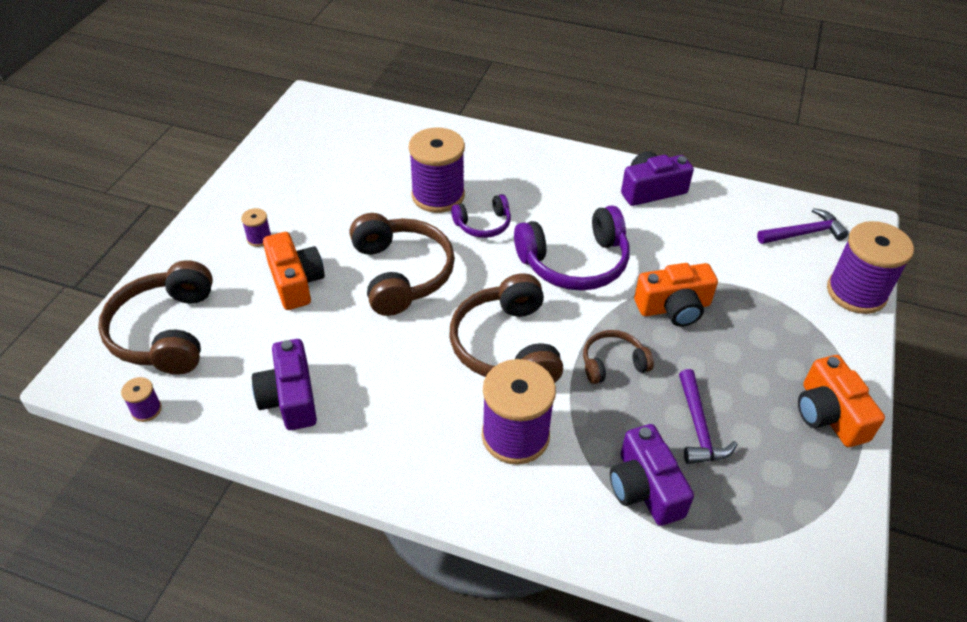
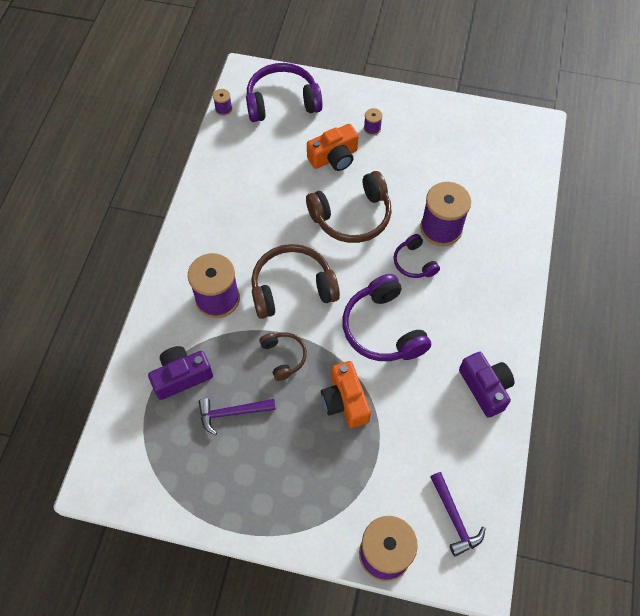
camera: 85 degrees right, 15 degrees up
brown headphones [98,260,213,375] -> purple headphones [246,63,323,122]
purple camera [252,339,317,430] -> none
orange camera [798,355,885,447] -> none

